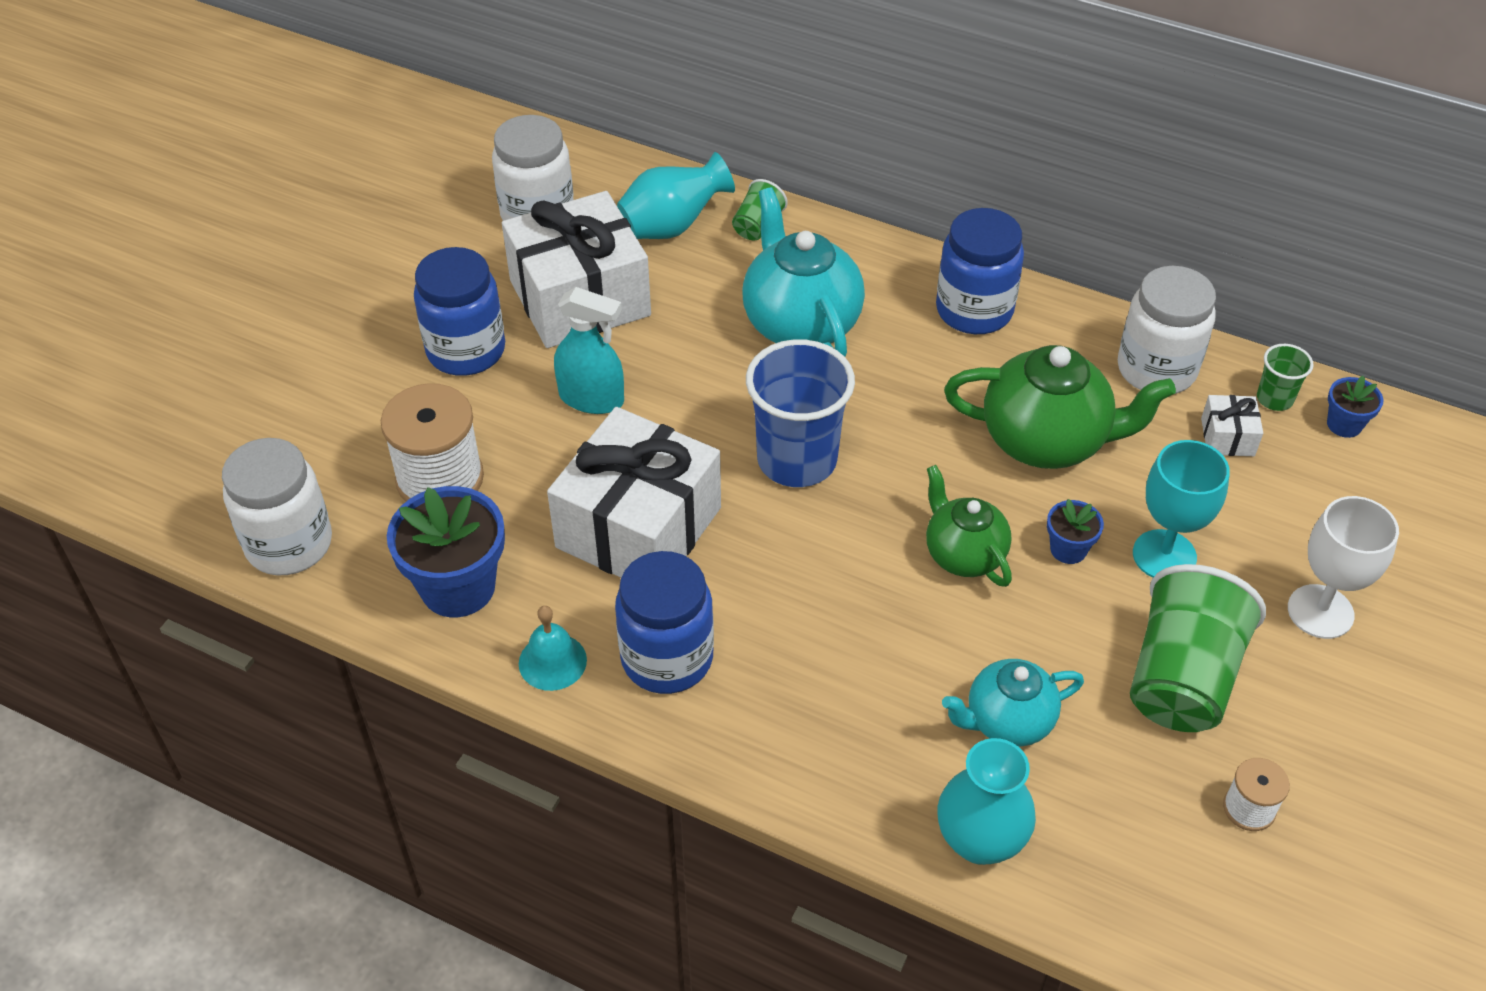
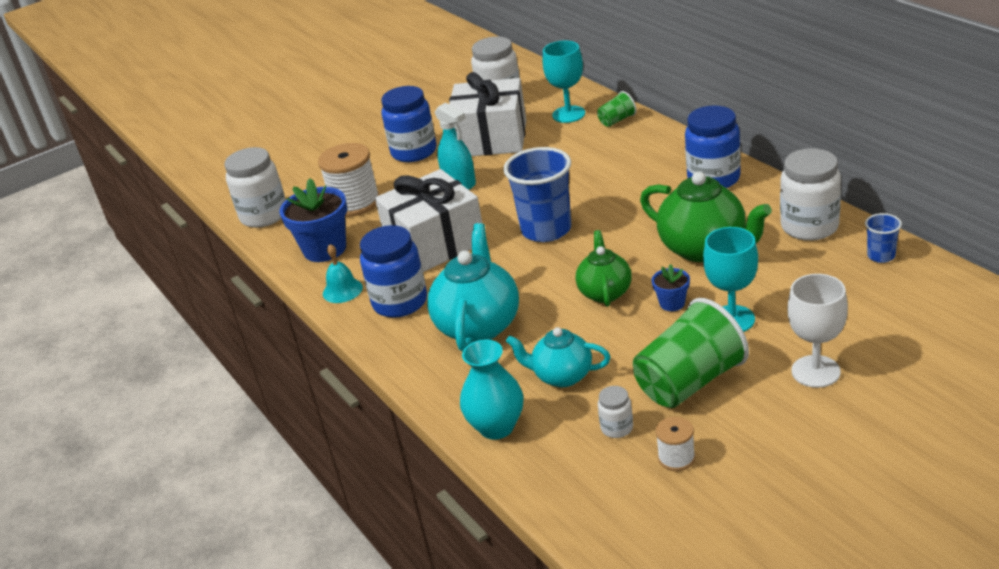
camera: 35 degrees right, 15 degrees down
turquoise vase [617,152,735,239] -> turquoise goblet [543,41,585,123]
turquoise teapot [742,187,865,357] -> turquoise teapot moved to [427,223,519,352]
white gift [1201,395,1263,456] -> none
green cup [1257,344,1314,411] -> blue cup [865,213,902,263]
blue flower pot [1327,376,1383,438] -> none
none -> white jar [598,386,633,438]

